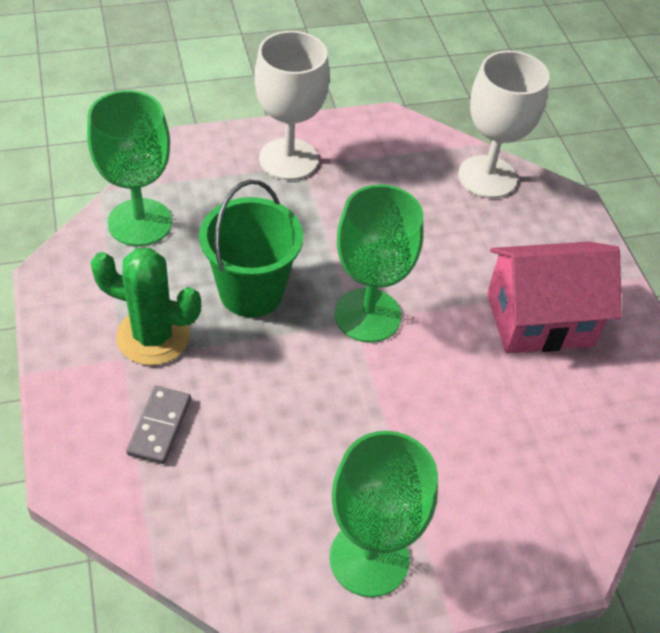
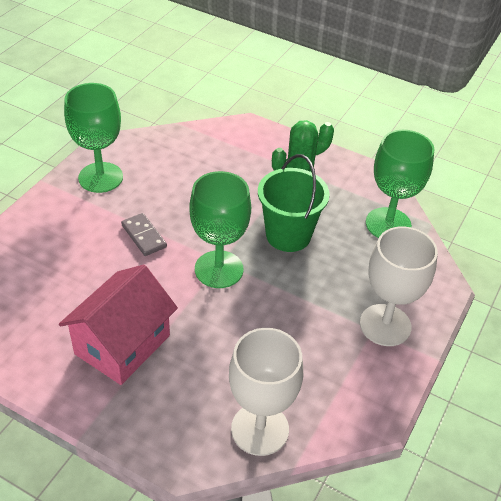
camera: 135 degrees right, 5 degrees down
grey domino [126,386,191,464] -> grey domino moved to [121,213,167,256]

